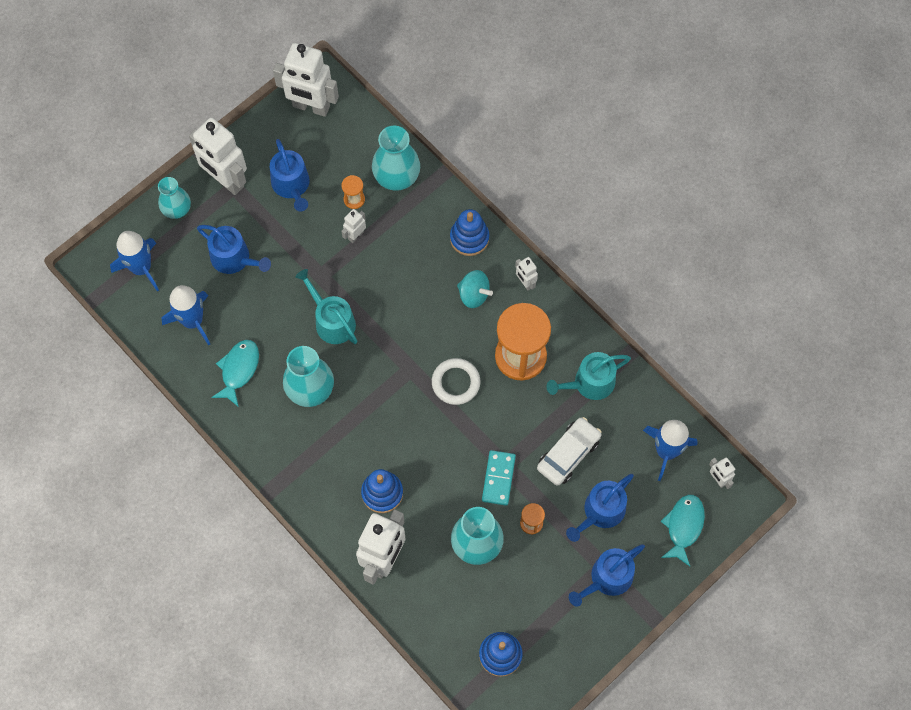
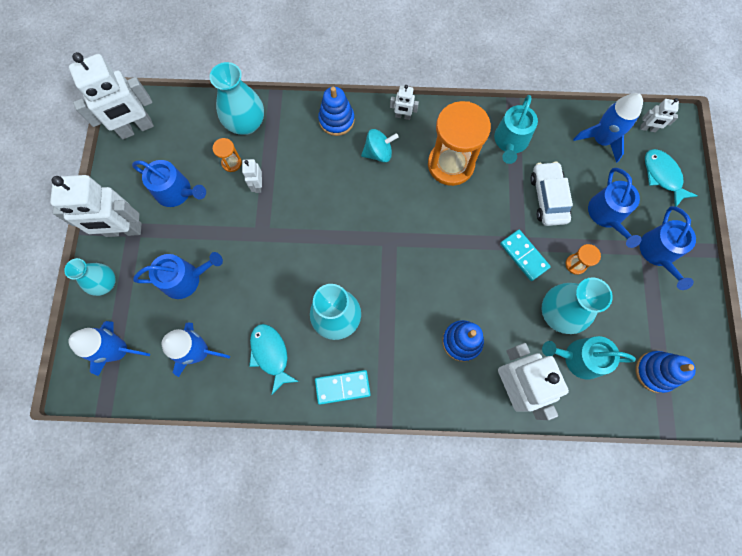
camera: 45 degrees left, 5 degrees up
turquoise watering can [295,269,357,344] -> turquoise watering can moved to [542,336,636,379]
white ring [432,358,480,405] -> none
none -> turquoise domino [315,370,371,405]

